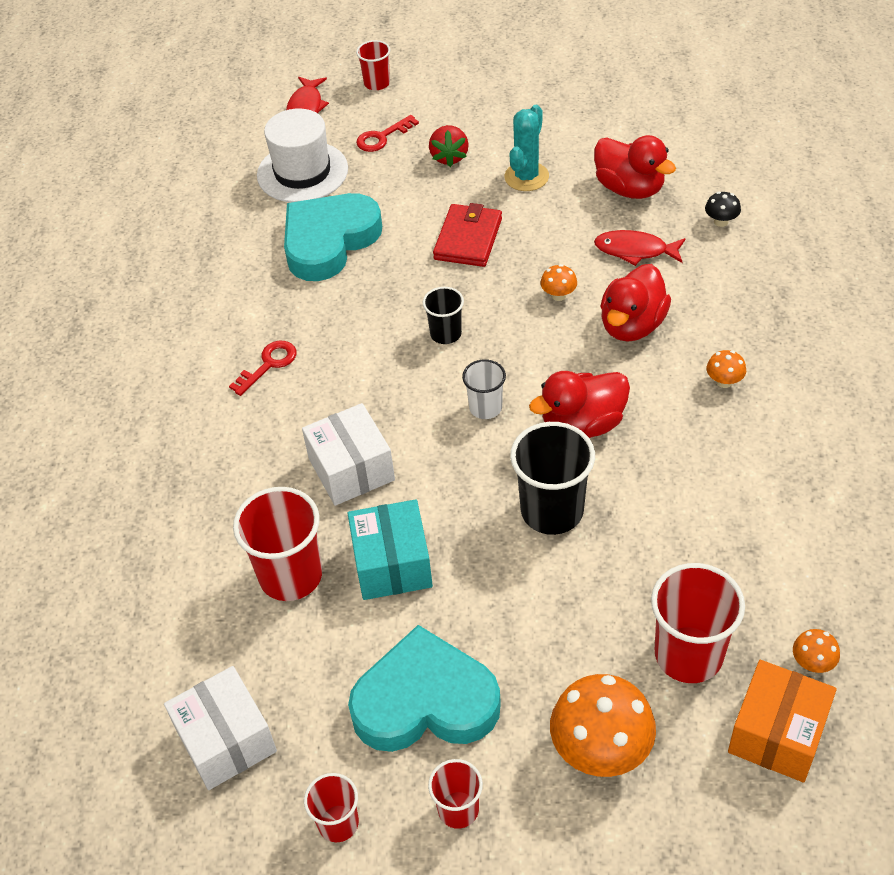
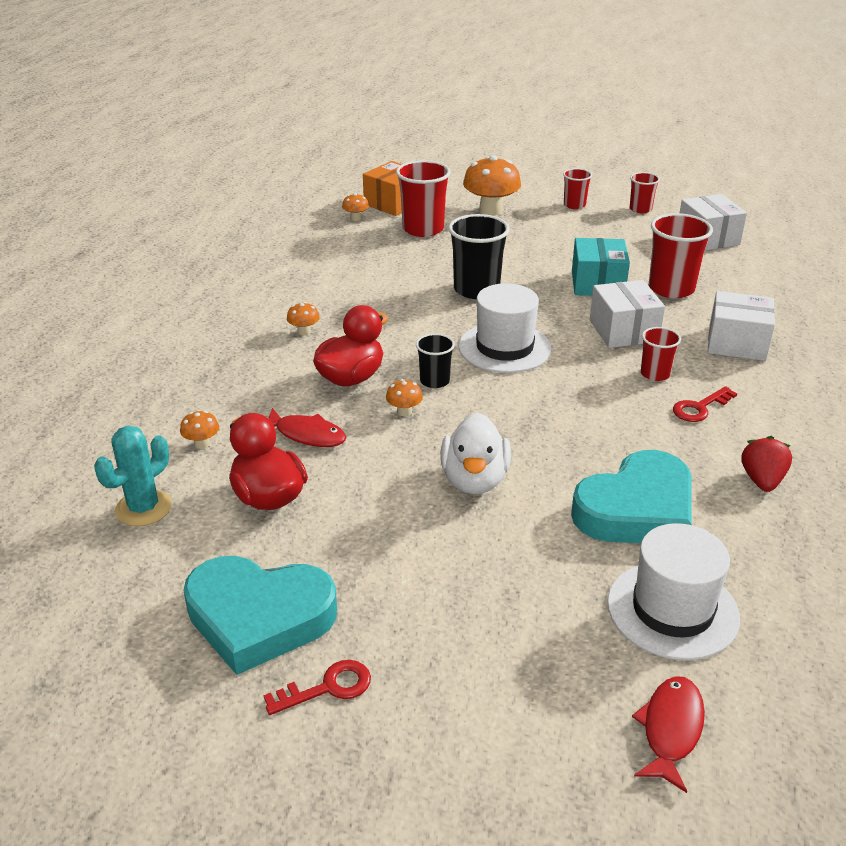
camera: 170 degrees left, 15 degrees down
turquoise heart [348,625,501,752] -> turquoise heart moved to [183,556,337,675]
red cup [356,40,390,90] -> red cup moved to [641,327,681,381]
red key [356,115,419,152] -> red key moved to [264,660,371,715]
black cup [423,287,464,344] -> black cup moved to [416,333,455,388]
red strawberry [429,125,469,167] -> red strawberry moved to [741,436,792,492]
red wallet [433,203,502,267] -> white duck [440,413,511,494]
white cup [462,359,506,419] -> white hat [459,283,552,373]
turquoise cactus [504,105,549,191] -> turquoise cactus moved to [94,426,172,526]
red duck [529,371,630,438] -> none
black mushroom [705,192,741,227] -> orange mushroom [180,411,219,449]
none -> white box [708,291,775,361]

